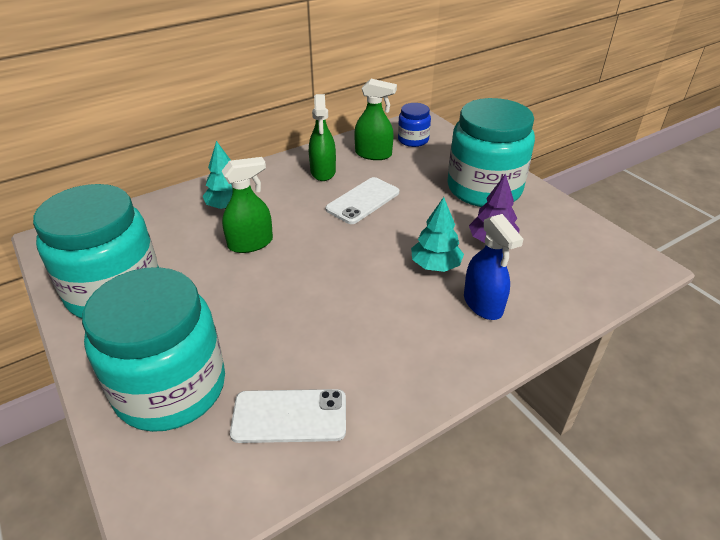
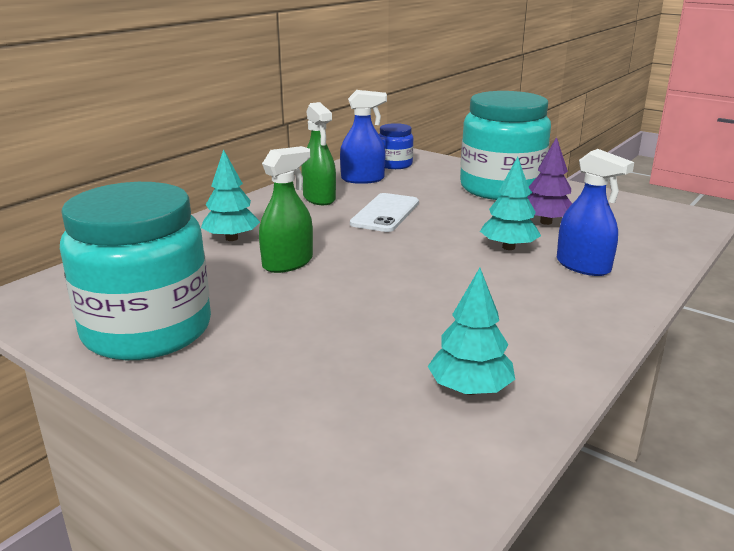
camera: 20 degrees left, 15 degrees down
turquoise jar [82,267,225,432] -> none
white phone [230,389,346,443] -> turquoise tree [428,268,515,395]
green spray bottle [354,79,397,160] -> blue spray bottle [340,90,387,184]

